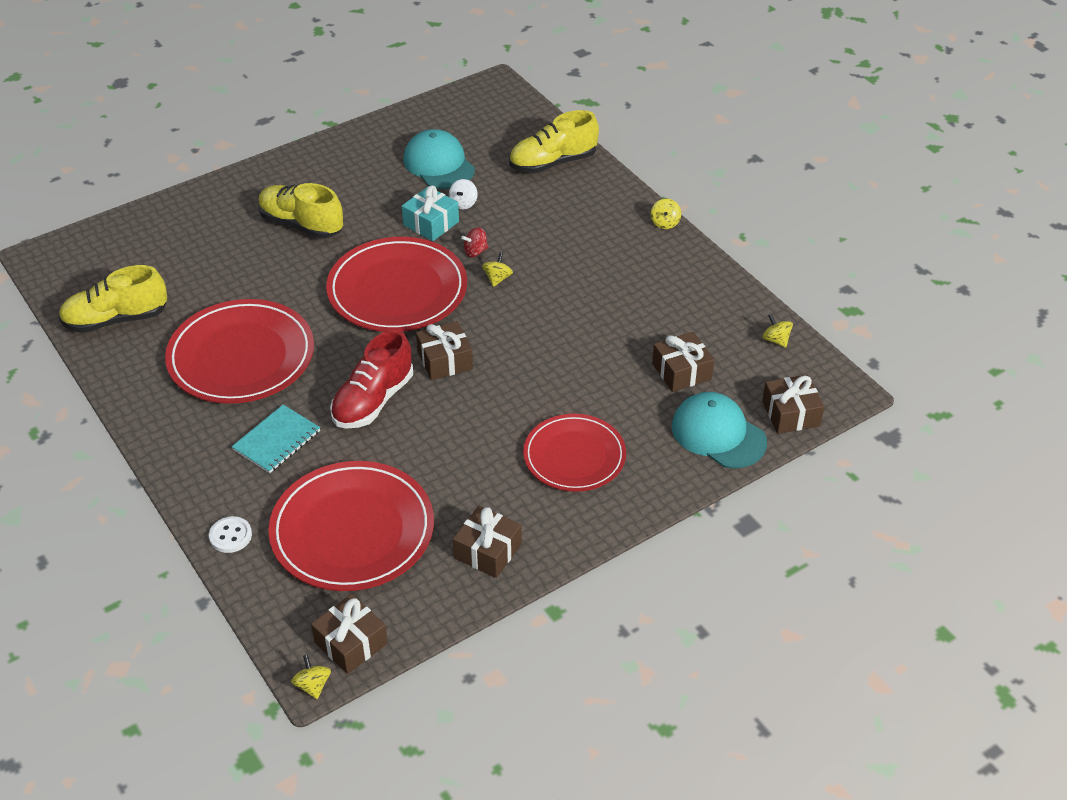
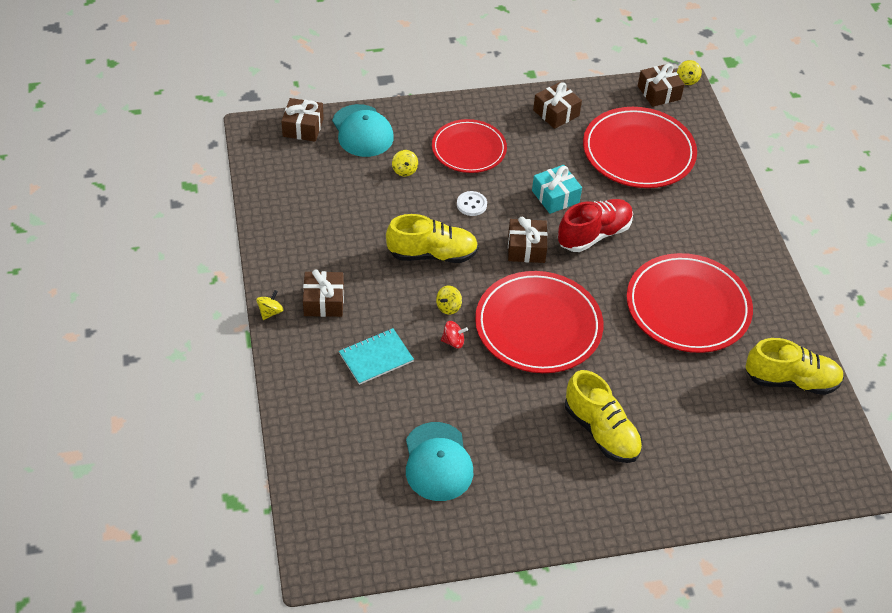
camera: 160 degrees left, 5 degrees up
white button [209,516,252,553] -> white button moved to [457,191,487,216]
turquoise notebook [232,405,320,473] -> turquoise notebook moved to [339,328,414,385]
turquoise gift [402,186,459,241] -> turquoise gift moved to [532,165,582,214]
white spinning top [449,179,478,209] -> none
yellow shoe [509,110,599,174] -> yellow shoe moved to [386,214,479,263]
brown gift [652,332,714,392] -> brown gift moved to [303,269,344,317]
yellow spinning top [762,314,793,348] -> yellow spinning top moved to [392,150,418,176]

